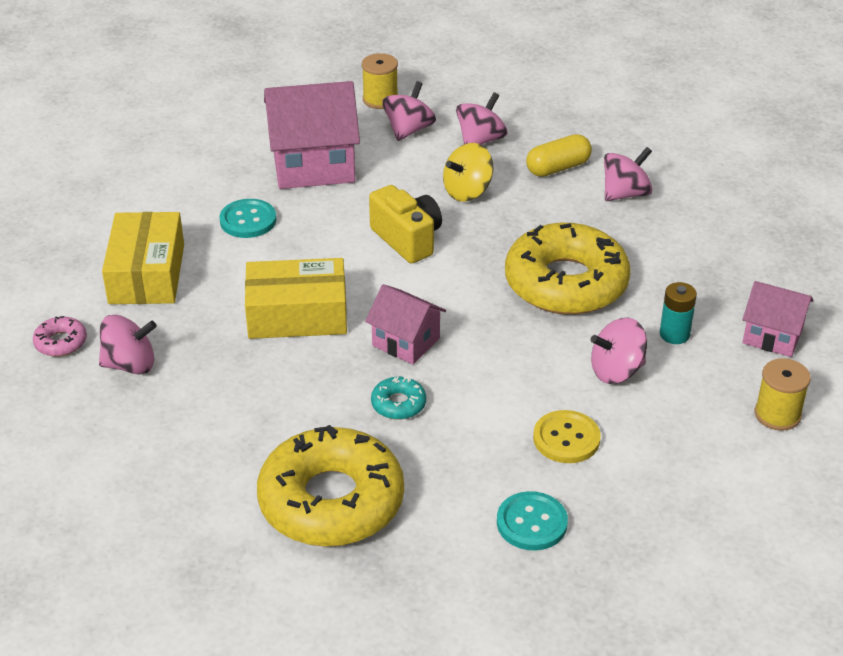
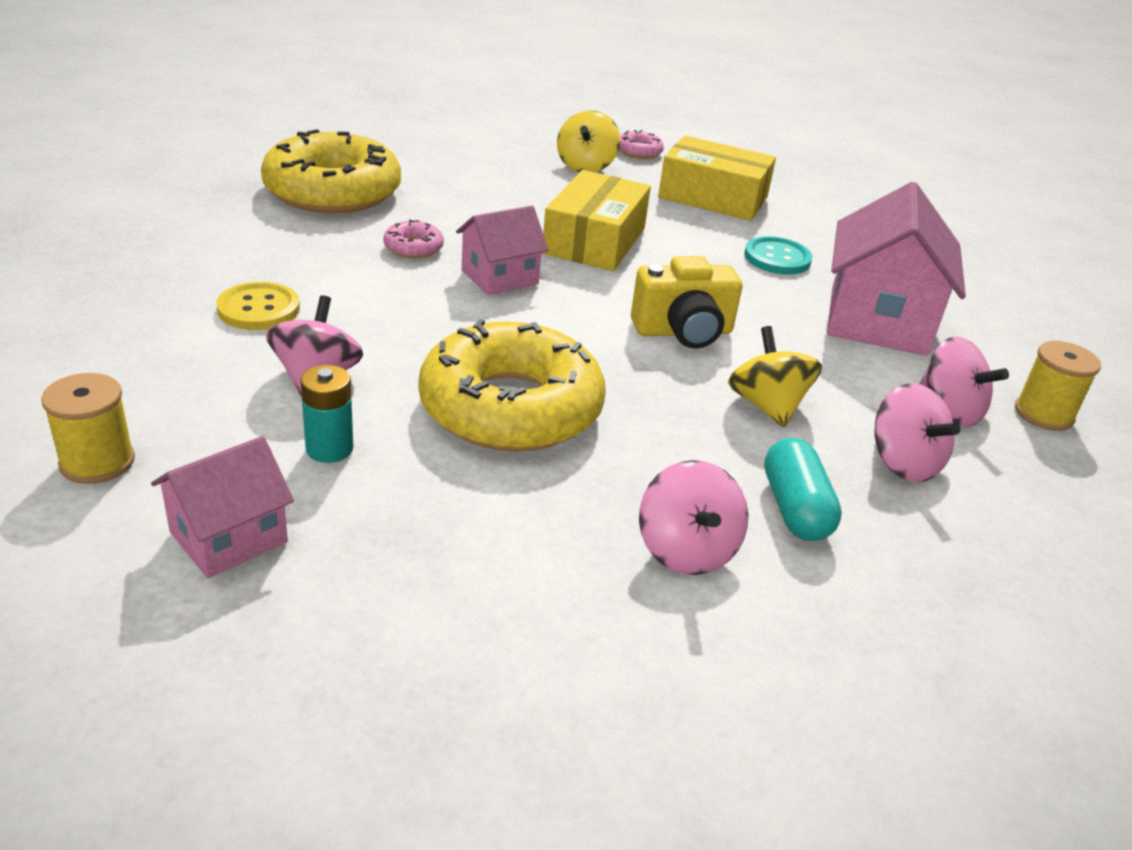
camera: 110 degrees right, 5 degrees down
pink spinning top [99,315,157,374] -> yellow spinning top [557,110,621,172]
turquoise donut [371,377,426,420] -> pink donut [383,220,444,258]
turquoise button [497,491,568,551] -> none
yellow capsule [526,134,592,177] -> turquoise capsule [764,438,842,541]

